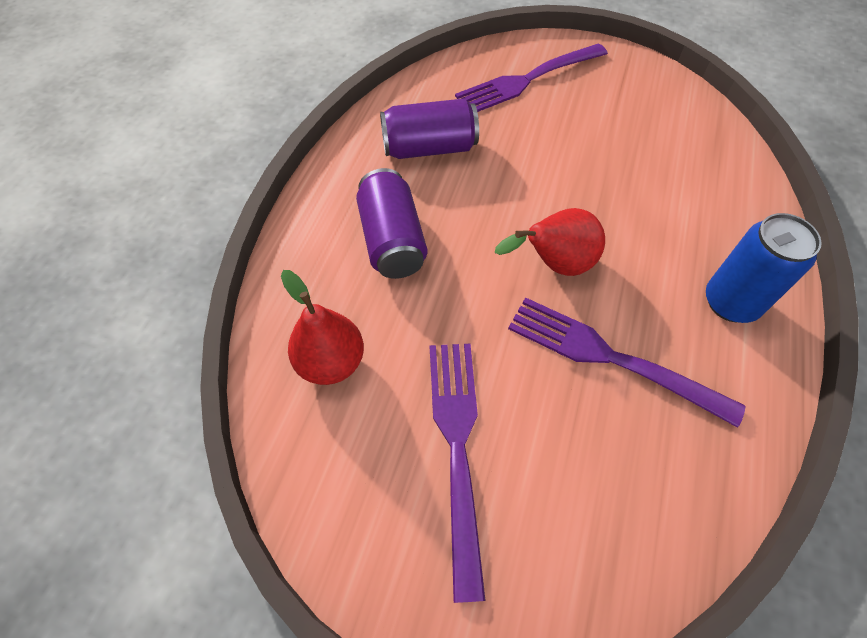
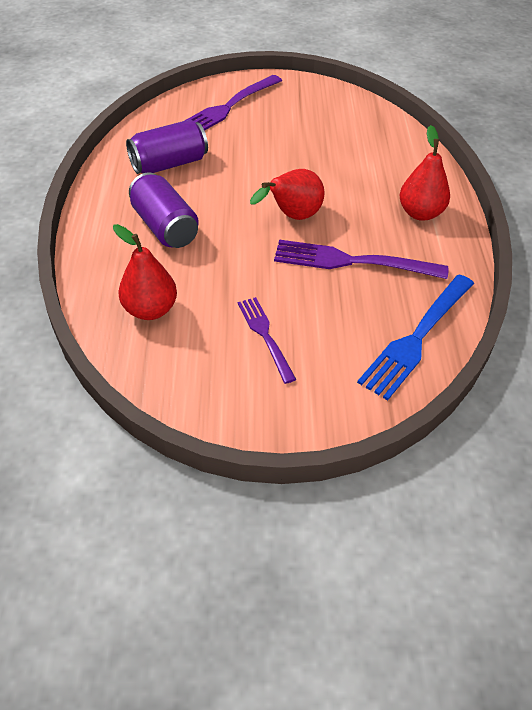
camera: 20 degrees left, 10 degrees down
purple fork [430,344,486,603] -> purple fork [238,297,297,384], size x0.61
blue can [706,213,822,323] -> red pear [400,125,450,221]
none -> blue fork [357,275,474,401]

